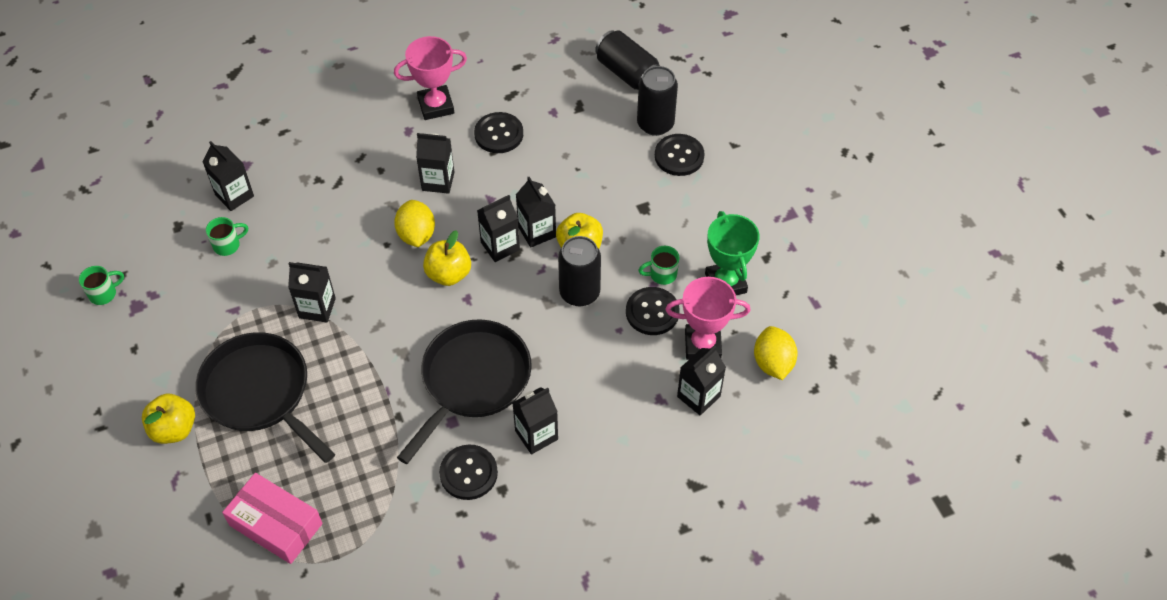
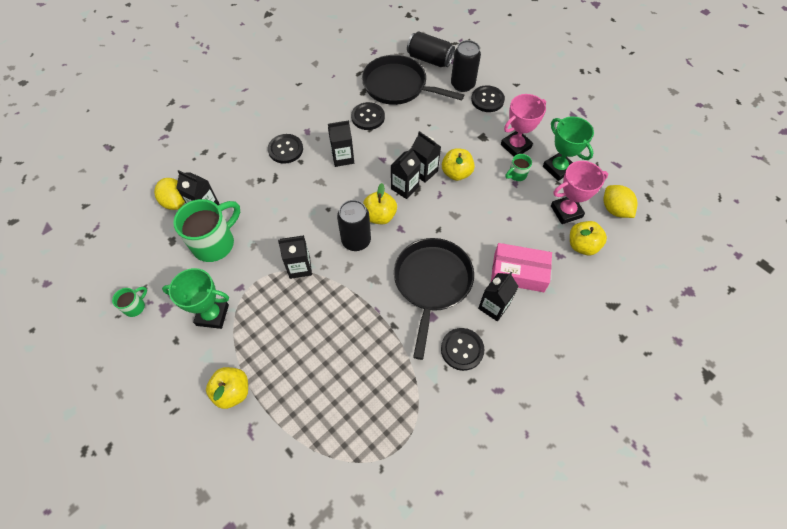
camera: 20 degrees left, 5 degrees up
black pan [195,332,335,463] -> black pan moved to [362,55,464,105]
green mug [206,217,248,256] -> green mug [173,199,240,262], size x2.14
pink box [222,473,323,564] -> pink box moved to [491,243,552,292]
pink trophy [394,36,467,120] -> pink trophy moved to [501,94,546,157]
yellow lemon [394,200,435,247] -> yellow lemon moved to [154,178,185,210]
black can [558,236,601,306] -> black can moved to [337,200,371,251]
black button [626,287,680,335] -> black button moved to [268,134,303,164]
black carton [677,346,726,416] -> yellow apple [570,221,607,255]
none -> green trophy [162,268,229,329]

